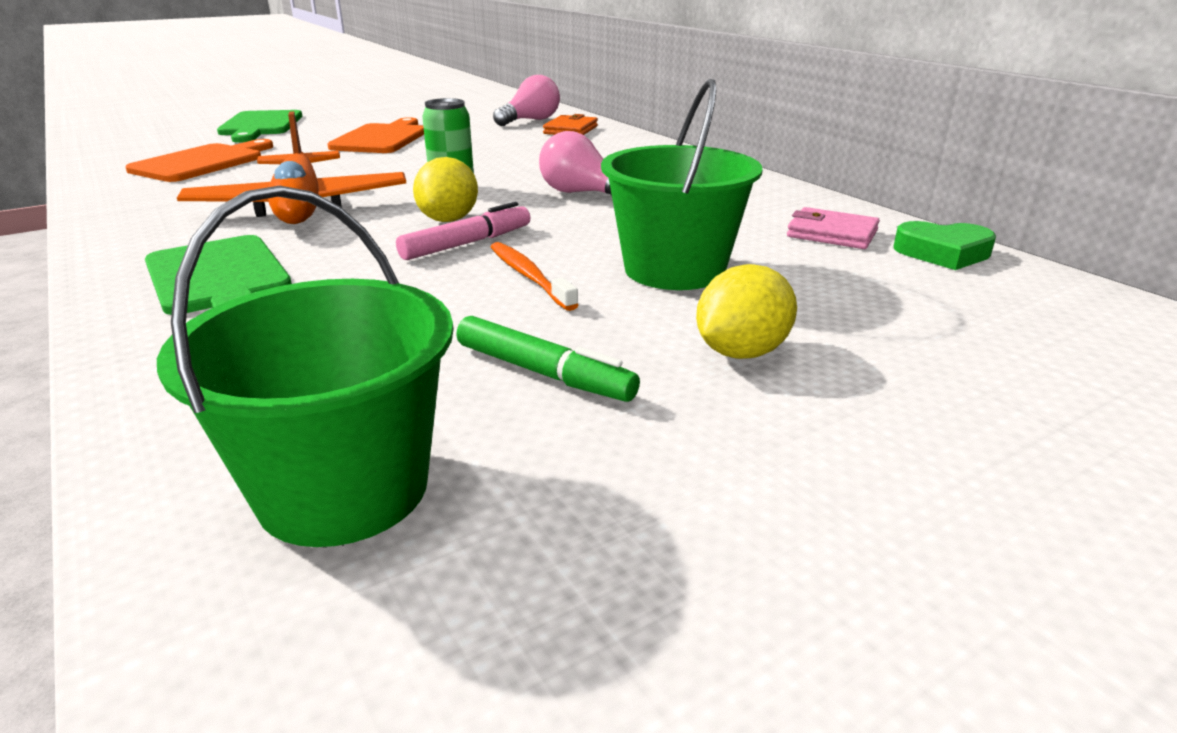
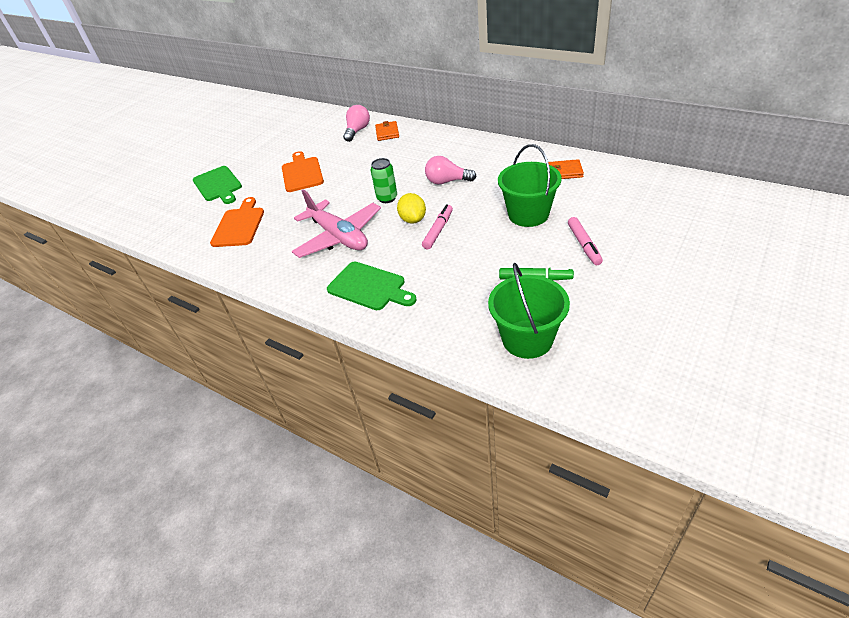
camera: 20 degrees left, 15 degrees up
orange plane [177,111,406,224] -> pink plane [292,189,381,258]
orange toothbrush [490,242,579,311] -> none
yellow lemon [696,264,797,359] -> pink marker [568,217,603,265]
pink wallet [787,207,880,249] -> orange wallet [548,159,584,179]
green heart [894,221,996,270] -> none

